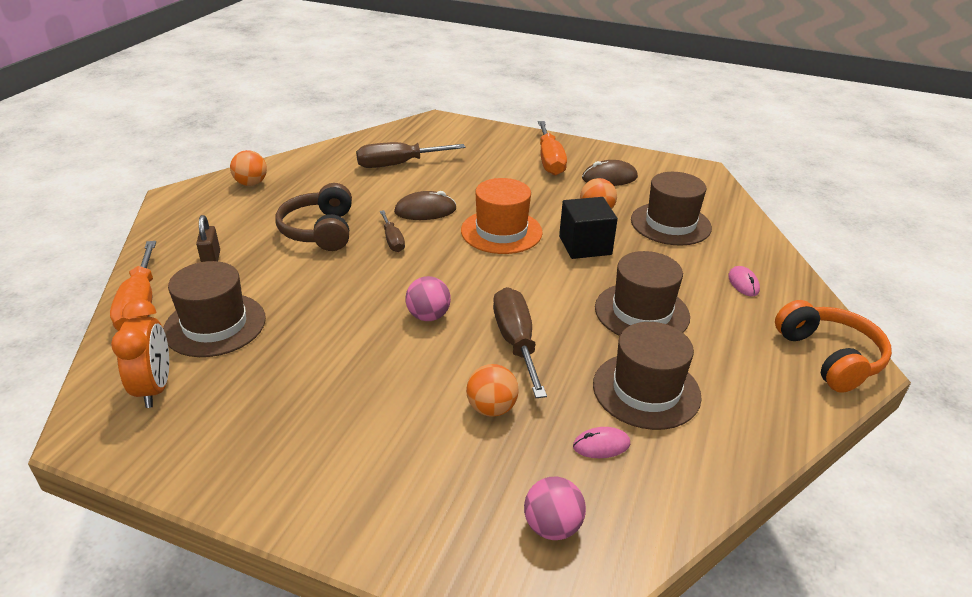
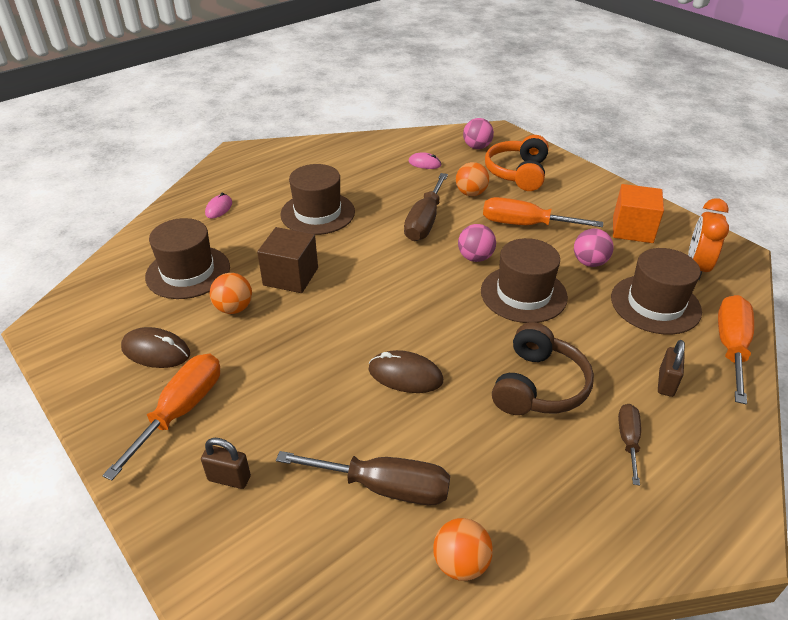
camera: 150 degrees left, 5 degrees up
orange ball [230,150,267,186] -> orange ball moved to [433,518,493,581]
brown screwdriver [380,210,405,252] -> brown screwdriver moved to [618,404,641,485]
orange hat [461,178,543,254] -> none
black cube [559,197,618,259] -> brown cube [257,227,318,293]
brown hat [593,322,702,430] -> brown hat moved to [481,238,568,323]
orange headphones [775,300,892,393] -> orange headphones moved to [485,135,549,191]
none -> brown padlock [201,438,251,489]
none -> orange screwdriver [483,197,603,227]
none -> pink ball [574,228,614,267]
none -> orange cube [613,184,664,243]

